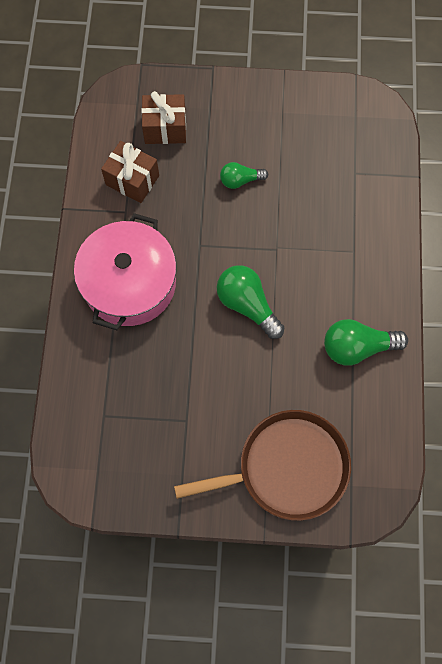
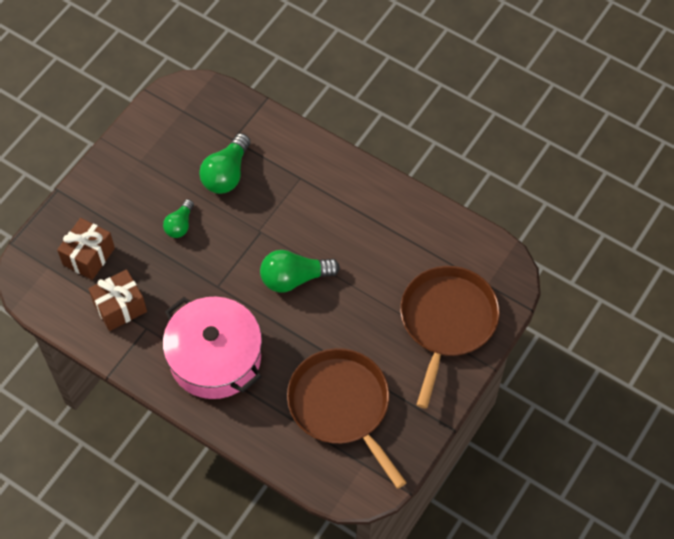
camera: 60 degrees left, 10 degrees down
green light bulb [324,319,408,366] -> green light bulb moved to [199,133,251,194]
none -> brown pan [287,348,407,489]

